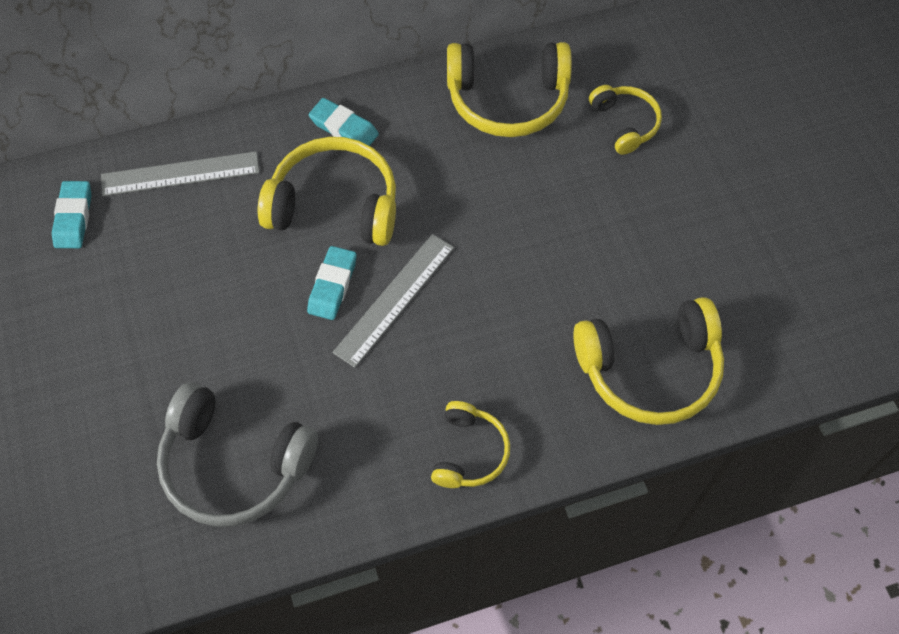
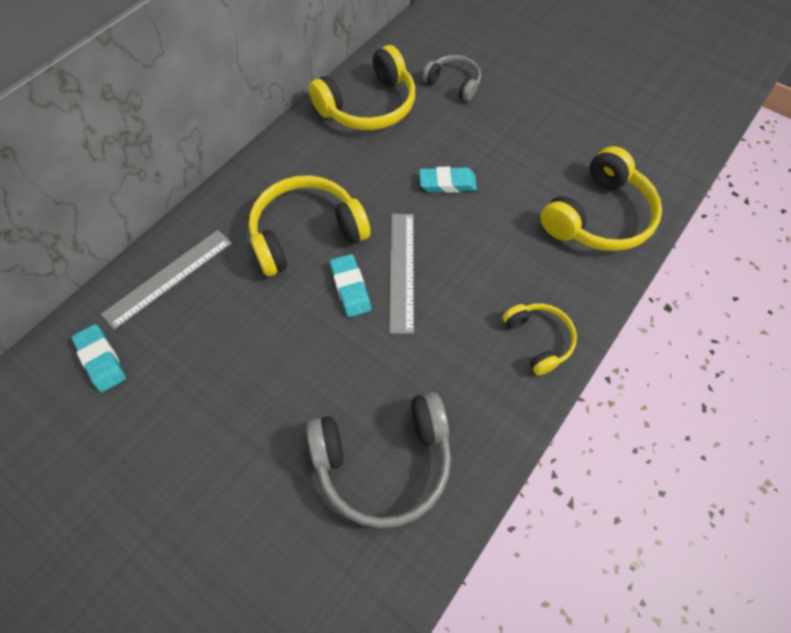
camera: 35 degrees left, 0 degrees up
turquoise eraser [309,98,379,146] -> turquoise eraser moved to [419,167,477,193]
yellow headphones [589,85,662,155] -> grey headphones [422,55,481,101]

